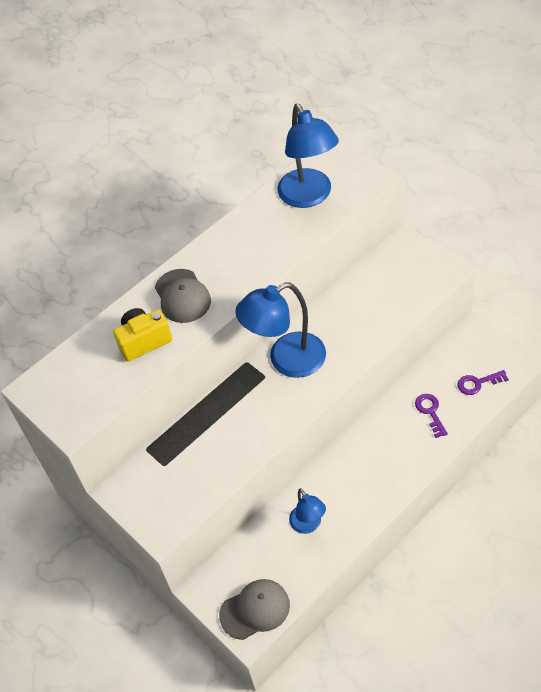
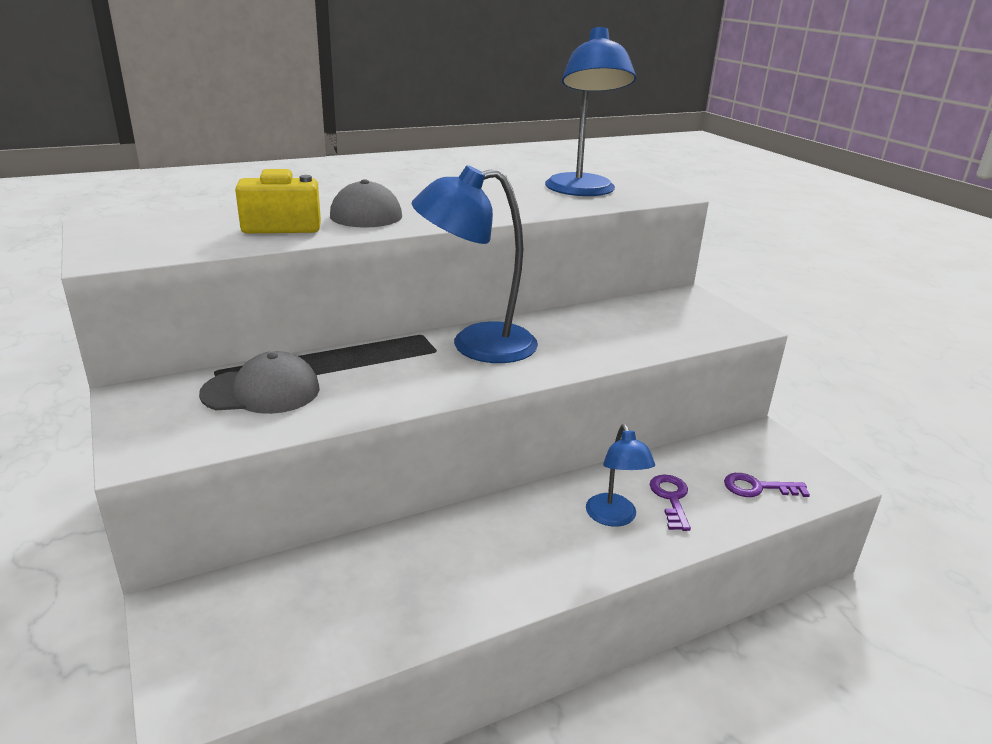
camera: 10 degrees right, 25 degrees down
grey cap [219,579,290,640] -> grey cap moved to [199,351,320,414]
blue lamp [289,488,326,534] -> blue lamp moved to [586,424,655,527]

